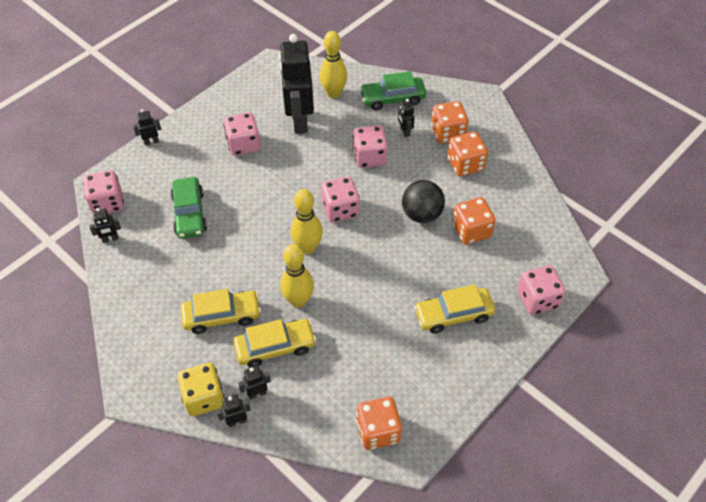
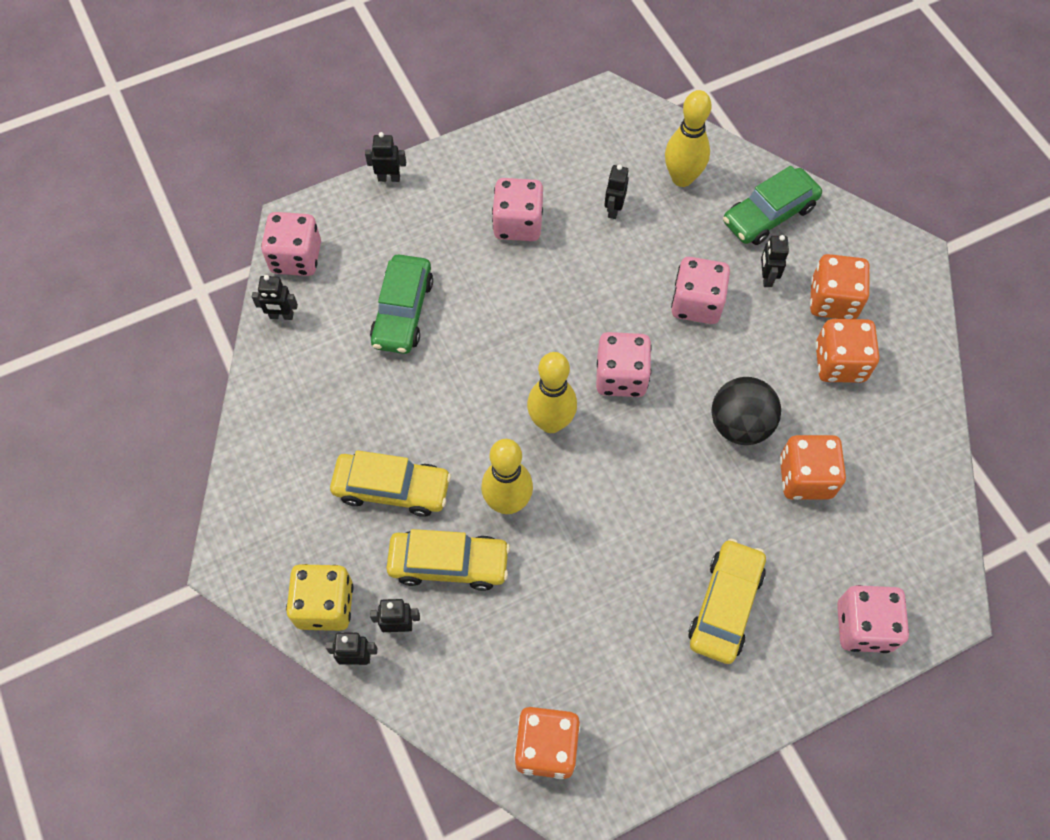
camera: 20 degrees right, 10 degrees up
black robot [279,34,314,134] -> black robot [604,165,629,219], size x0.41
green car [360,71,426,110] -> green car turned 45 degrees counterclockwise [723,166,822,245]
yellow car [414,285,495,334] -> yellow car turned 105 degrees clockwise [688,539,766,664]

